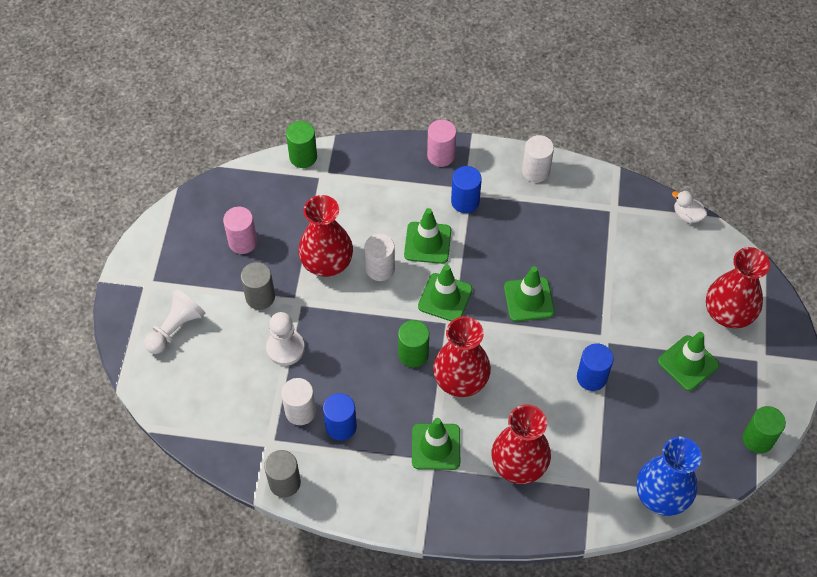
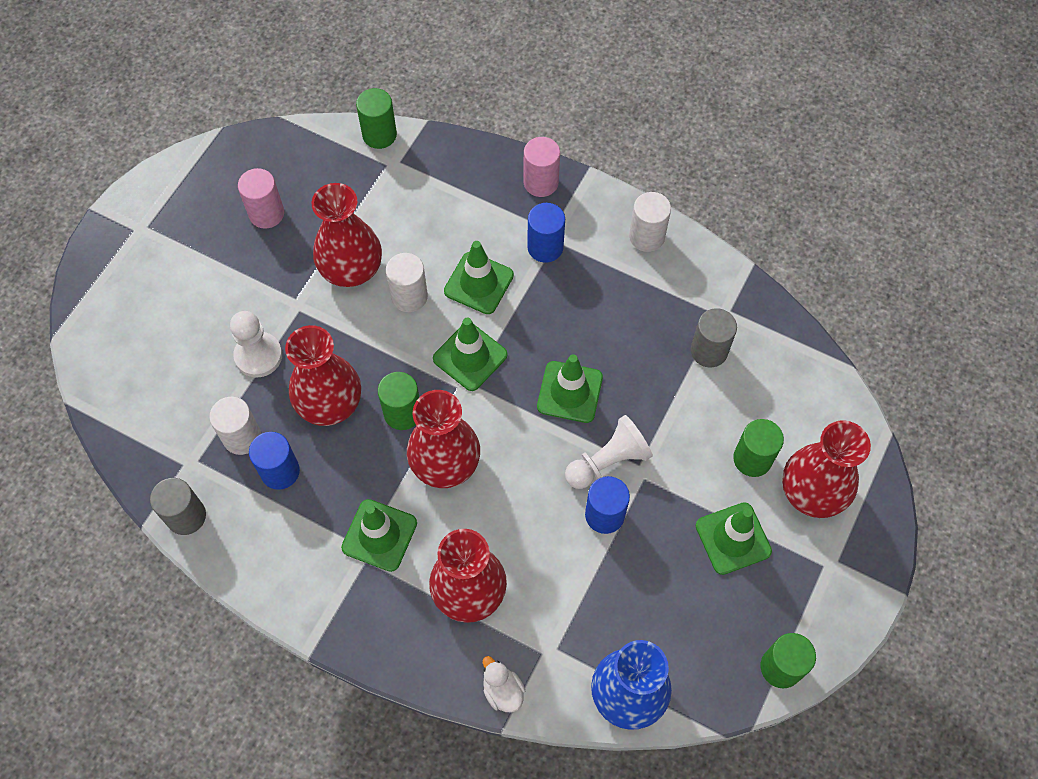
camera: 20 degrees right, 5 degrees up
white pawn [144,289,205,354] -> white pawn moved to [565,415,653,489]
grey cylinder [241,262,275,310] -> grey cylinder moved to [691,308,737,367]
white duck [672,190,707,224] -> white duck moved to [483,656,525,712]
none -> red vase [285,325,361,426]
none -> green cylinder [733,419,784,477]

